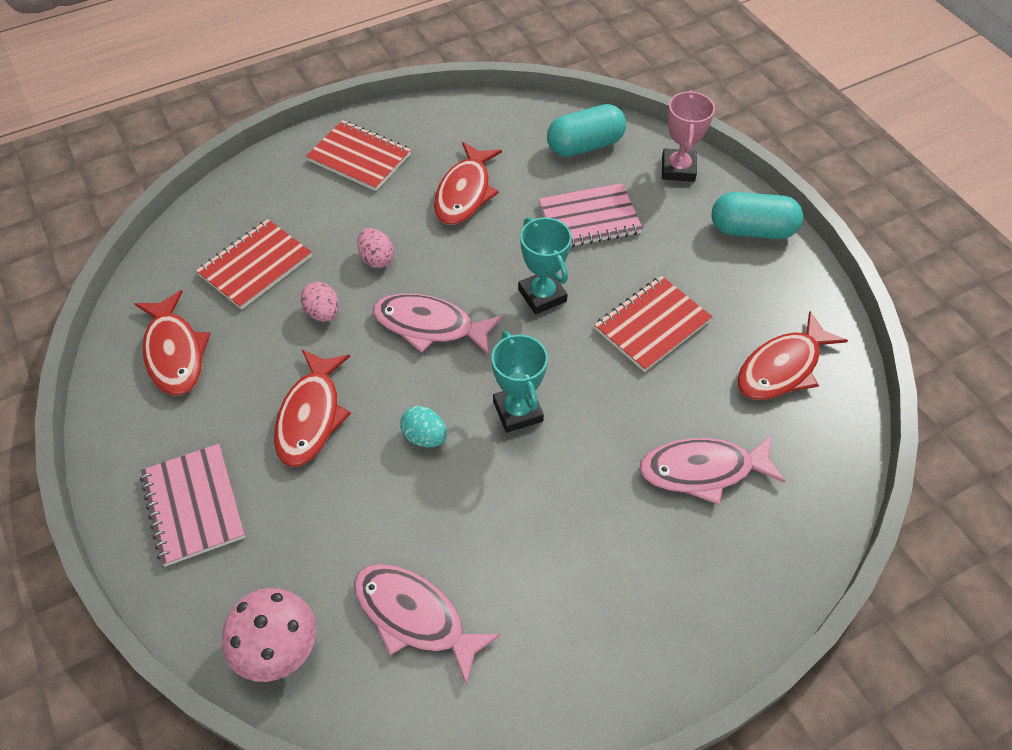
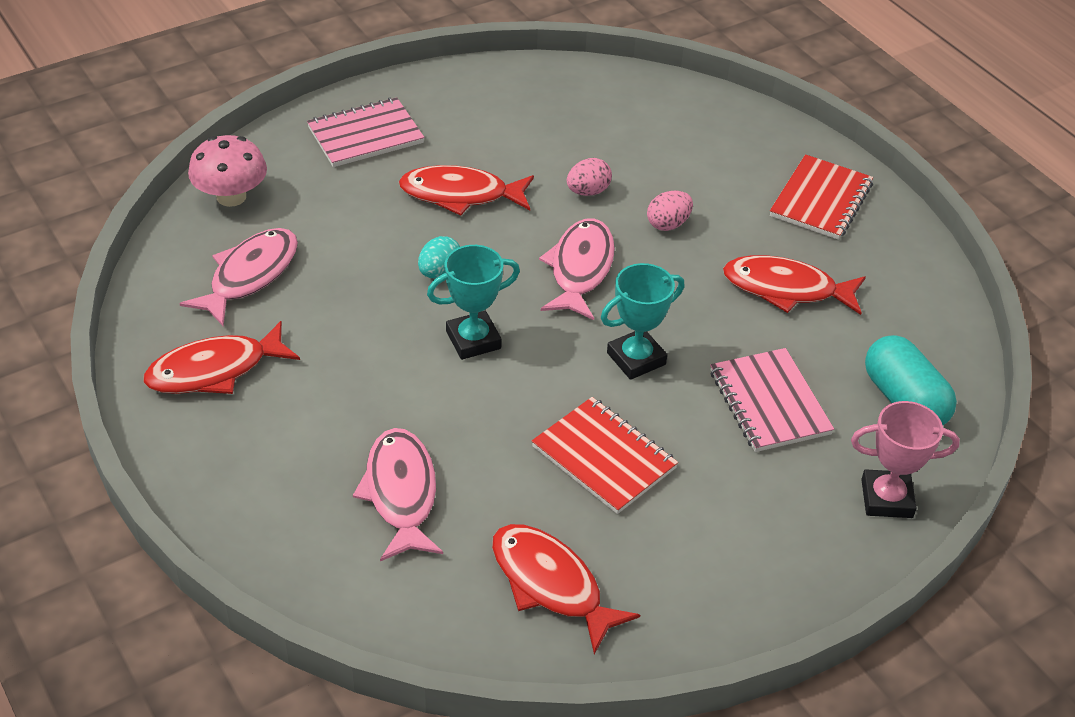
camera: 85 degrees right, 10 degrees down
red fish [135,290,211,396] -> red fish moved to [143,321,300,394]
red notebook [196,219,312,310] -> none
turquoise capsule [711,192,803,239] -> none

